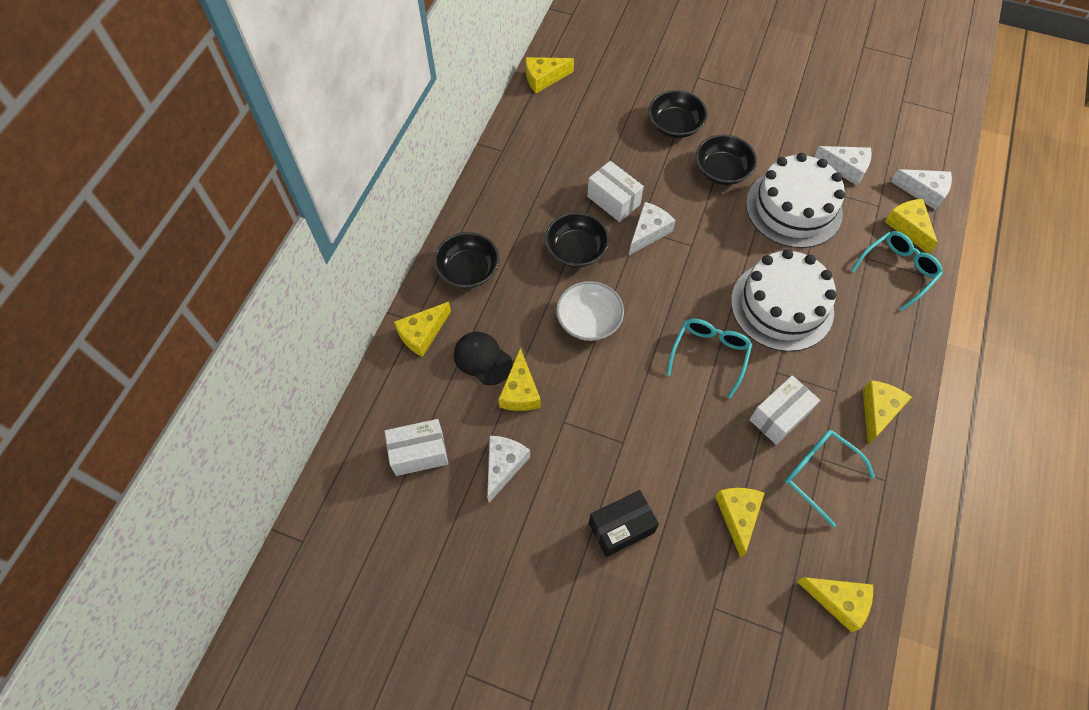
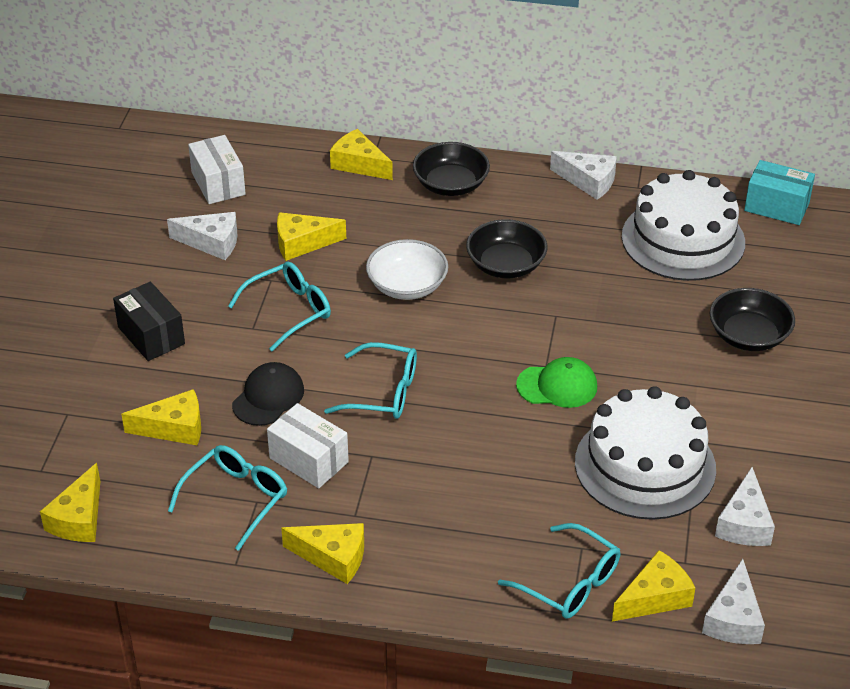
camera: 80 degrees right, 20 degrees down
black cap [454,332,513,385] -> black cap moved to [232,362,304,426]
yellow cheese [526,57,574,93] -> turquoise box [744,160,815,225]
white box [587,161,644,222] -> none
white cheese [629,202,676,255] -> white cheese moved to [550,151,617,200]
black bowl [696,134,757,185] -> none
white cake [731,249,836,352] -> white cake moved to [622,170,745,281]
none -> turquoise glasses [228,261,331,351]
none -> green cap [516,357,597,408]

